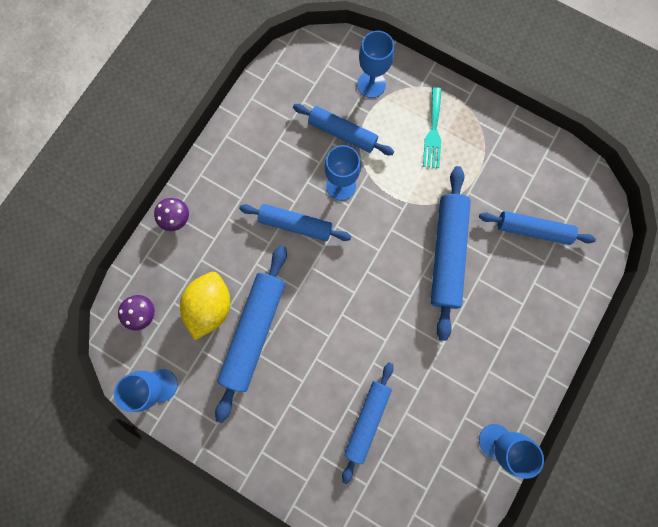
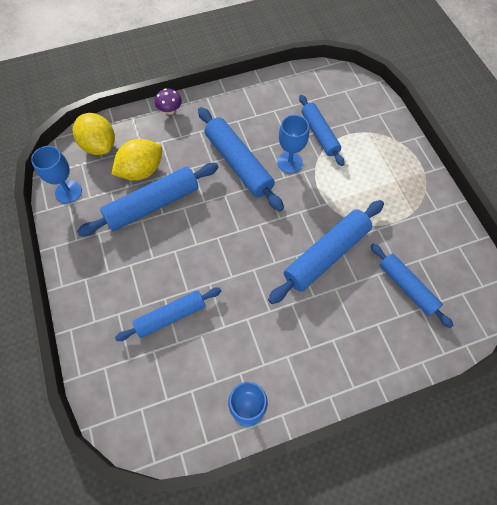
camera: 40 degrees right, 15 degrees down
purple mushroom [118,295,155,331] -> yellow lemon [73,113,115,155]
blue rolling pin [239,204,351,241] -> blue rolling pin [198,107,284,211], size x1.50
blue goblet [357,31,394,98] -> none
turquoise fork [423,87,442,168] -> none

